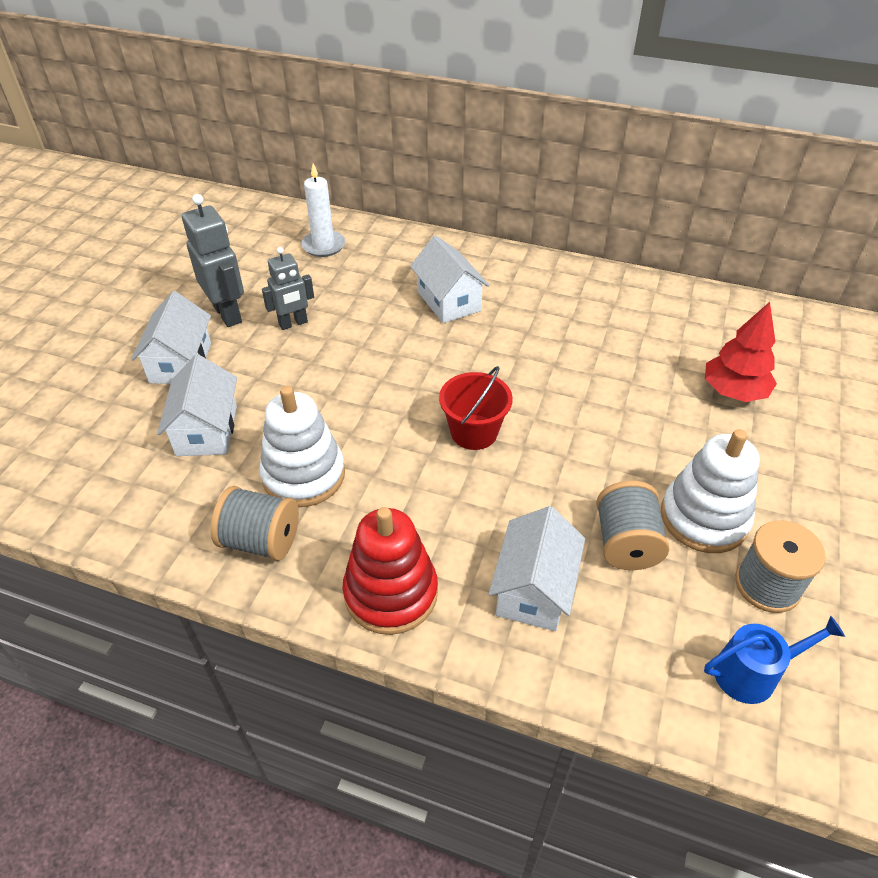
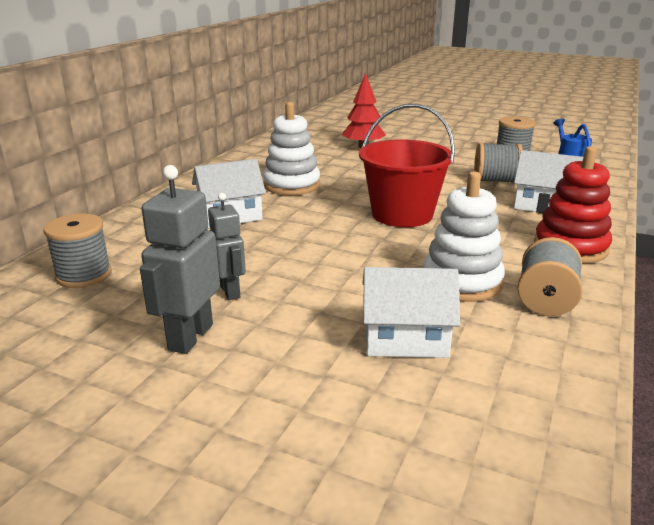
camera: 85 degrees left, 20 degrees down
white house [131,291,211,384] -> none
grey robot [182,194,244,327] -> grey robot turned 45 degrees counterclockwise [140,165,220,354]
white candle [301,163,345,257] -> grey spool [44,214,112,288]
red bucket [439,366,513,450] -> red bucket [359,104,455,227], size x1.59
white stacking toy [661,429,760,553] -> white stacking toy moved to [263,102,320,195]

